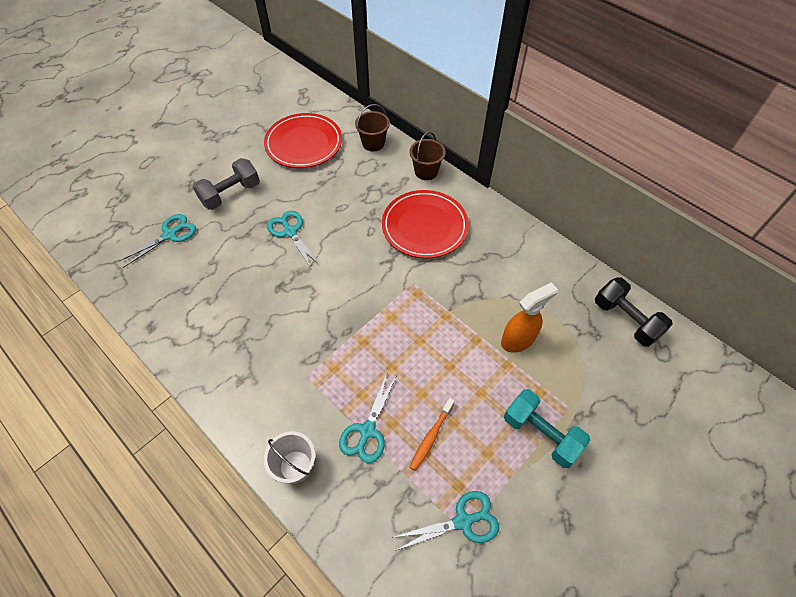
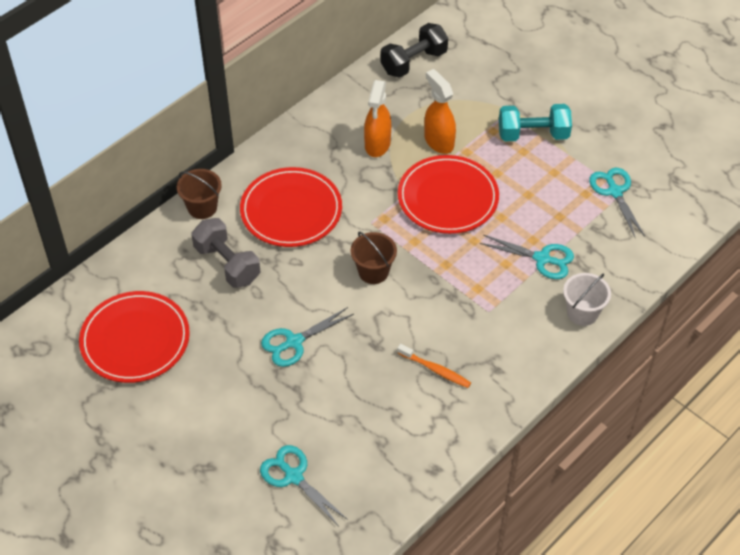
camera: 90 degrees left, 5 degrees down
grey dumbbell [193,158,260,210] -> grey dumbbell moved to [191,218,260,288]
brown bucket [355,104,390,151] -> brown bucket moved to [351,232,397,284]
orange toothbrush [410,398,455,471] -> orange toothbrush moved to [397,344,471,388]
turquoise dumbbell [504,389,590,468] -> turquoise dumbbell turned 45 degrees clockwise [499,104,572,141]
none -> orange spray bottle [364,80,391,157]
none -> red plate [398,155,499,234]

